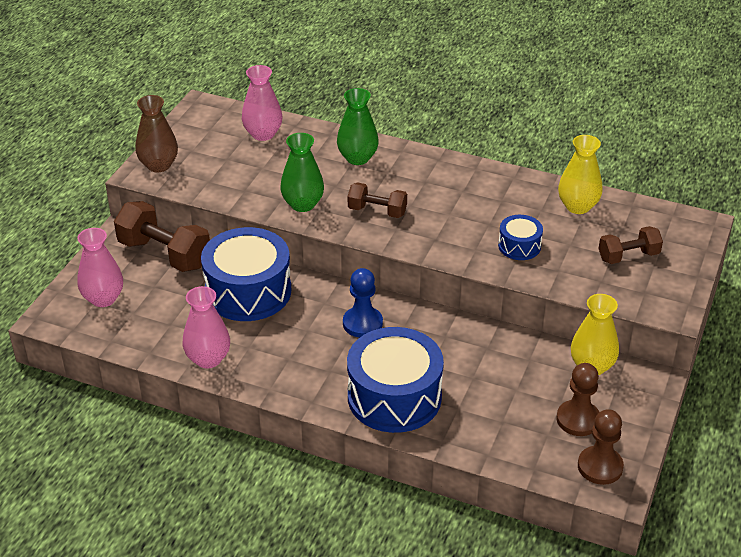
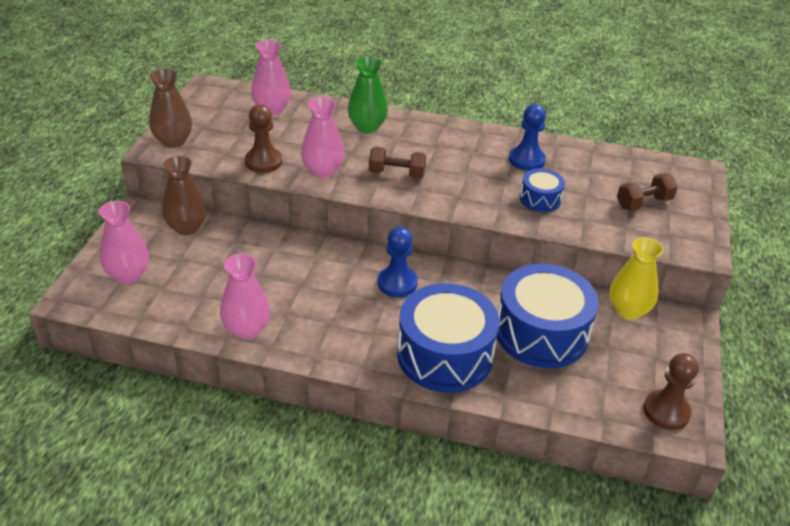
camera: 10 degrees left, 0 degrees up
brown dumbbell [114,201,210,272] -> brown vase [162,156,207,235]
blue drum [201,227,291,321] -> blue drum moved to [497,264,599,368]
green vase [280,133,324,212] -> pink vase [301,97,344,178]
brown pawn [557,363,599,436] -> brown pawn moved to [245,105,282,173]
yellow vase [558,135,602,214] -> none
none -> blue pawn [509,104,546,171]

